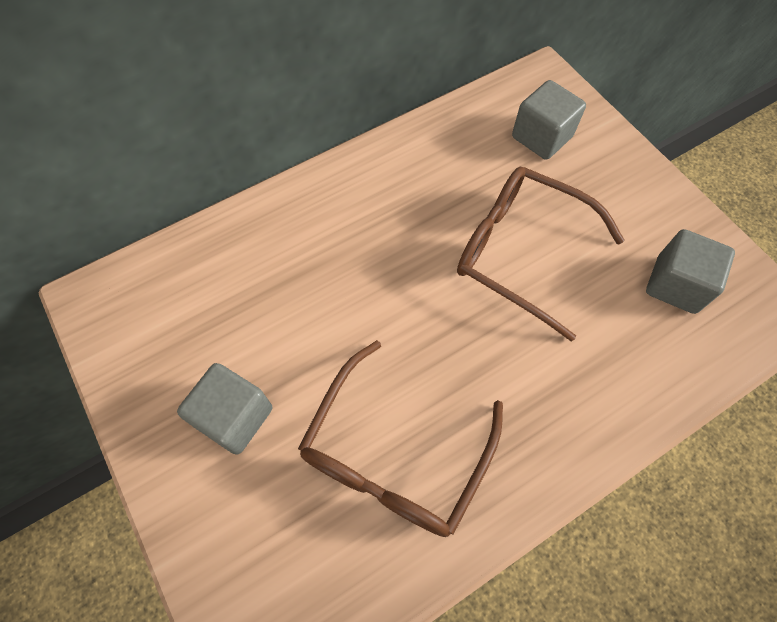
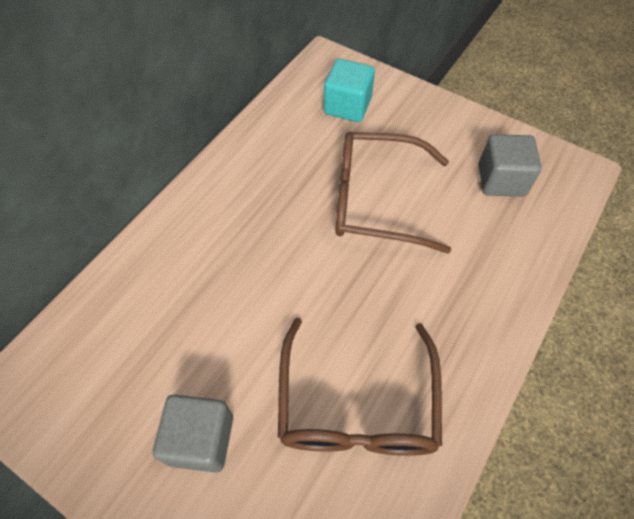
camera: 25 degrees left, 5 degrees down
grey cube [512,80,586,160] -> turquoise cube [324,59,375,122]

